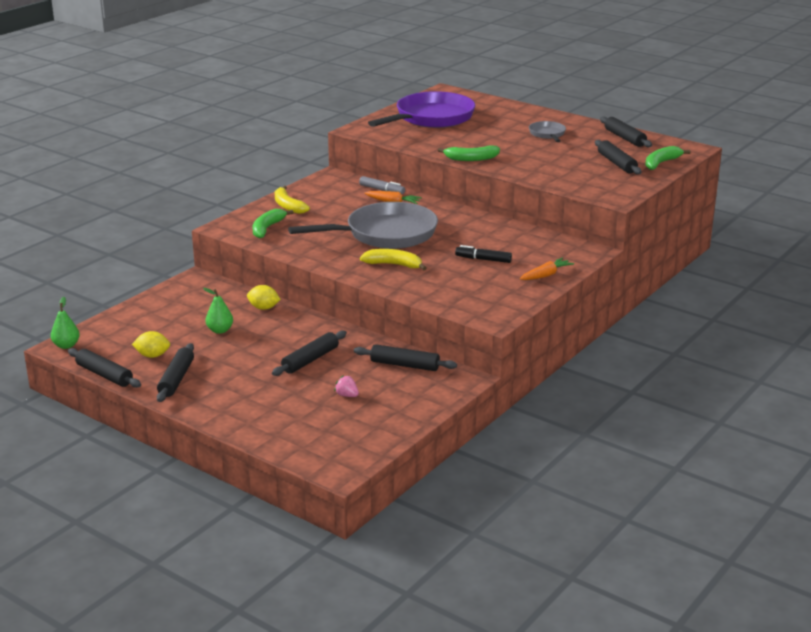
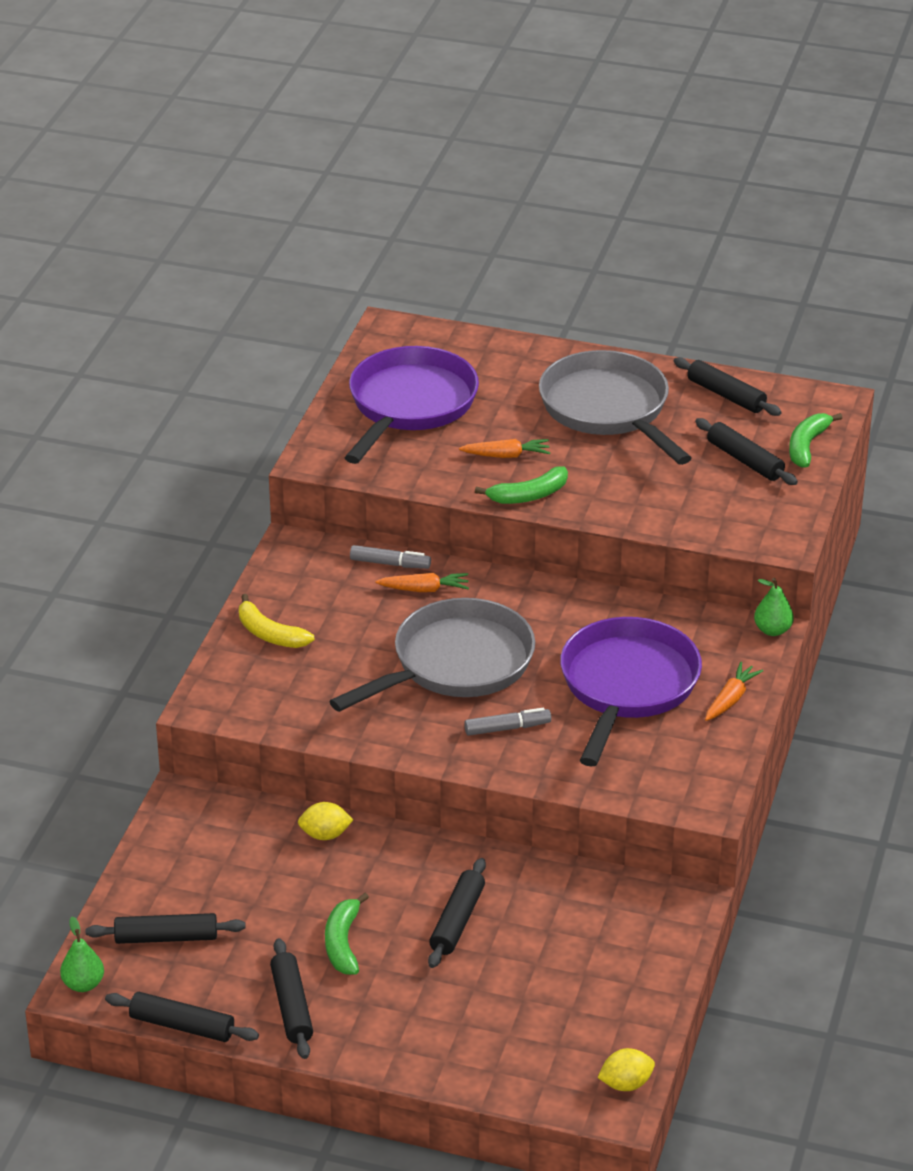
camera: 20 degrees left, 10 degrees up
yellow lemon [132,331,170,358] -> yellow lemon moved to [597,1048,655,1091]
green pear [203,288,233,334] -> green pear moved to [754,578,794,636]
green banana [252,209,294,239] -> green banana moved to [325,893,369,975]
pink strawberry [334,375,359,397] -> none
black rolling pin [354,344,457,371] -> black rolling pin moved to [86,913,246,944]
yellow banana [360,249,427,270] -> grey marker [464,708,551,736]
black marker [455,245,512,263] -> purple pan [560,617,702,767]
grey pan [529,121,566,142] -> grey pan [539,350,692,465], size x2.18
none -> orange carrot [459,439,550,458]

